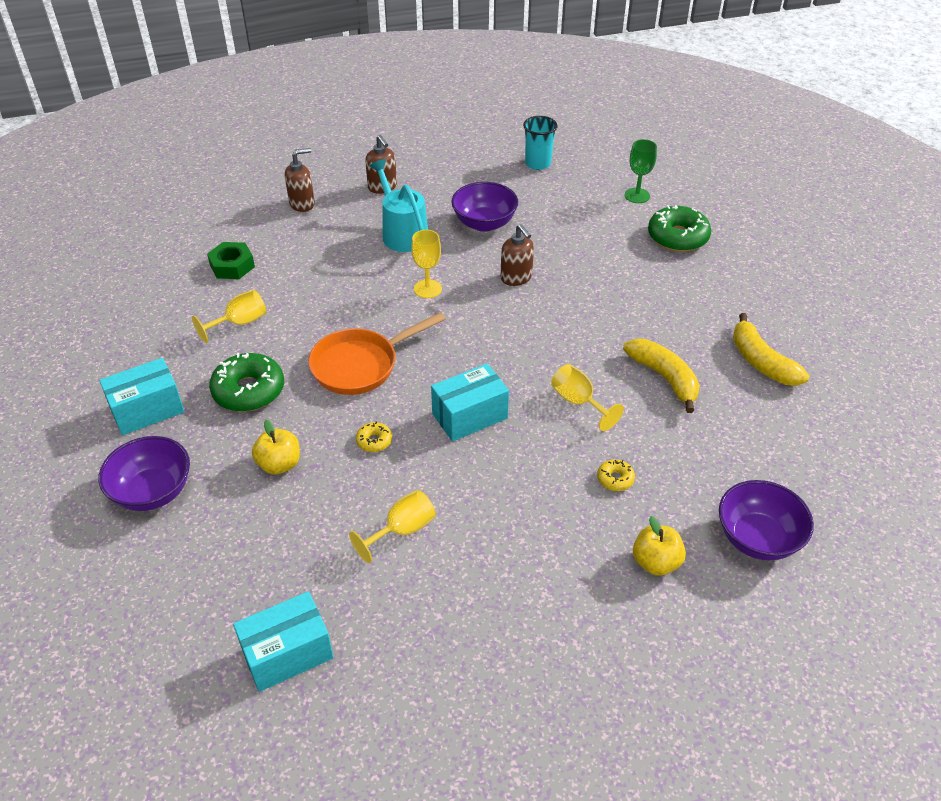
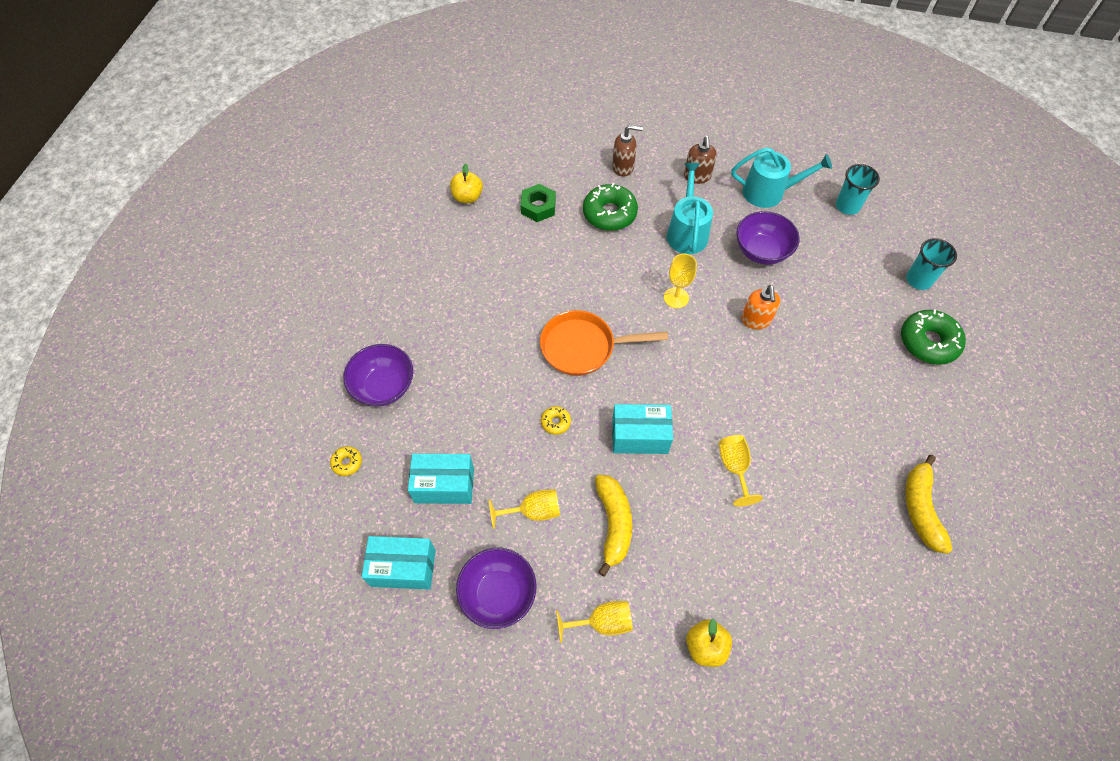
camera: 30 degrees right, 15 degrees up
turquoise box [99,358,185,435] -> turquoise box moved to [408,454,474,504]
yellow goblet [192,290,266,343] -> yellow goblet moved to [556,601,632,643]
green donut [209,353,284,412] -> green donut moved to [583,183,638,231]
yellow apple [252,420,300,475] -> yellow apple moved to [450,164,483,203]
brown soap dispenser [501,224,534,286] -> orange soap dispenser [741,285,780,329]
yellow donut [597,459,635,491] -> yellow donut moved to [330,446,362,476]
yellow banana [623,339,699,413] -> yellow banana moved to [595,475,632,577]
green goblet [625,139,657,203] -> turquoise cup [906,238,957,290]
purple bowl [719,480,814,561] -> purple bowl moved to [456,548,537,629]
none -> turquoise watering can [732,147,832,208]

